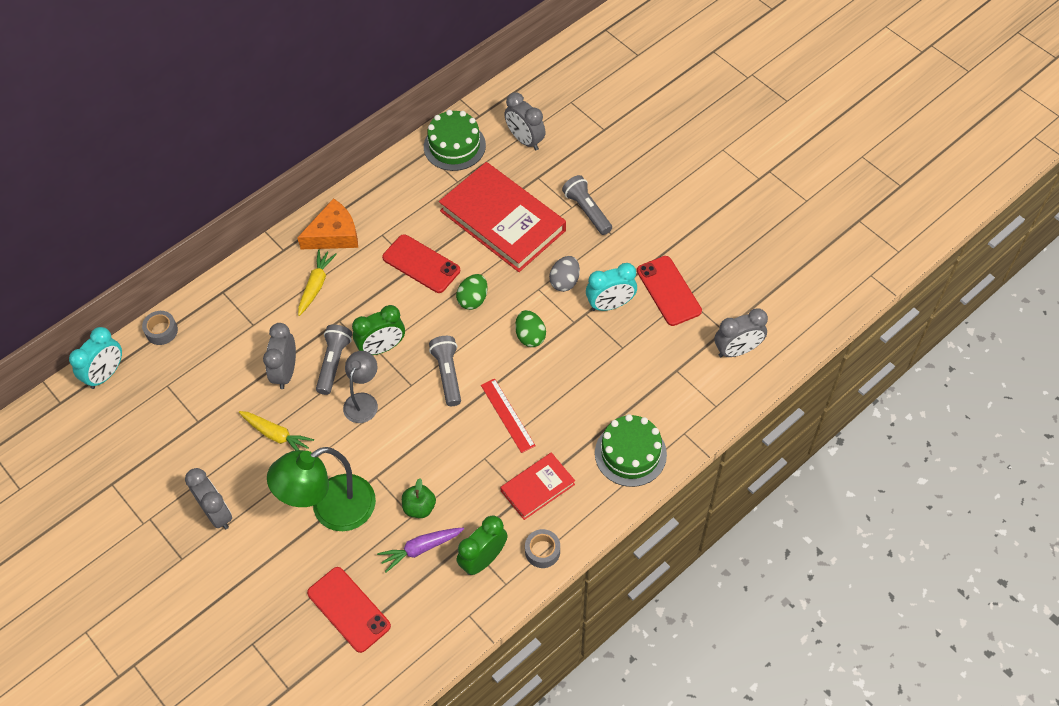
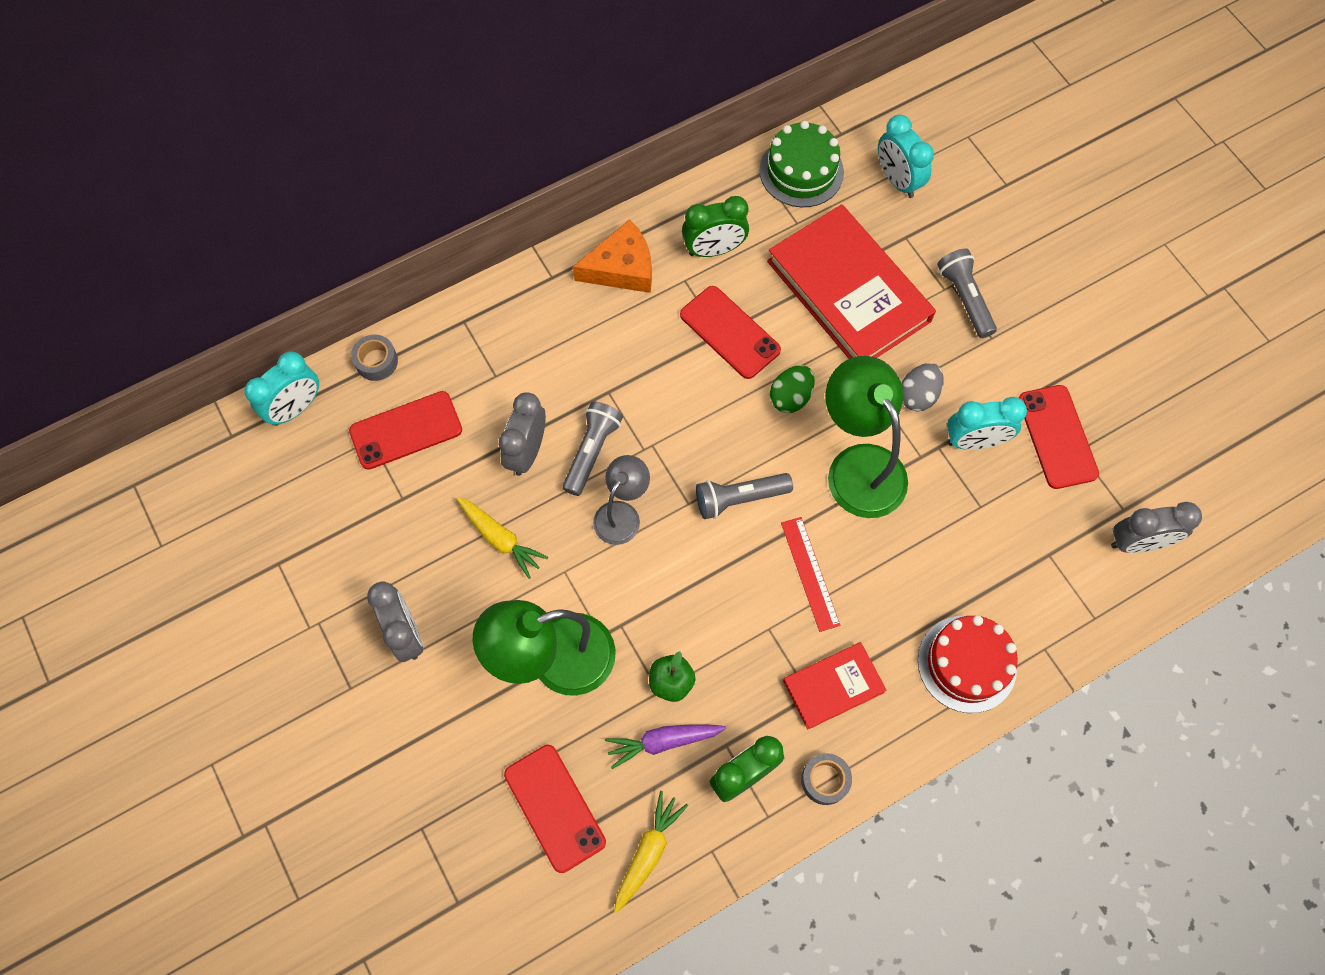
camera: 10 degrees right, 10 degrees up
yellow carrot [298,250,337,316] -> yellow carrot moved to [614,791,688,913]
green clock [352,305,405,355] -> green clock moved to [682,196,749,257]
grey flashlight [429,336,461,406] -> grey flashlight turned 105 degrees counterclockwise [696,473,793,519]
grey clock [504,92,546,150] -> turquoise clock [878,115,934,198]
green egg [515,310,546,347] -> green lamp [825,356,908,518]
green cake [595,414,667,487] -> red cake [918,616,1018,713]
none -> red phone [349,391,462,470]

